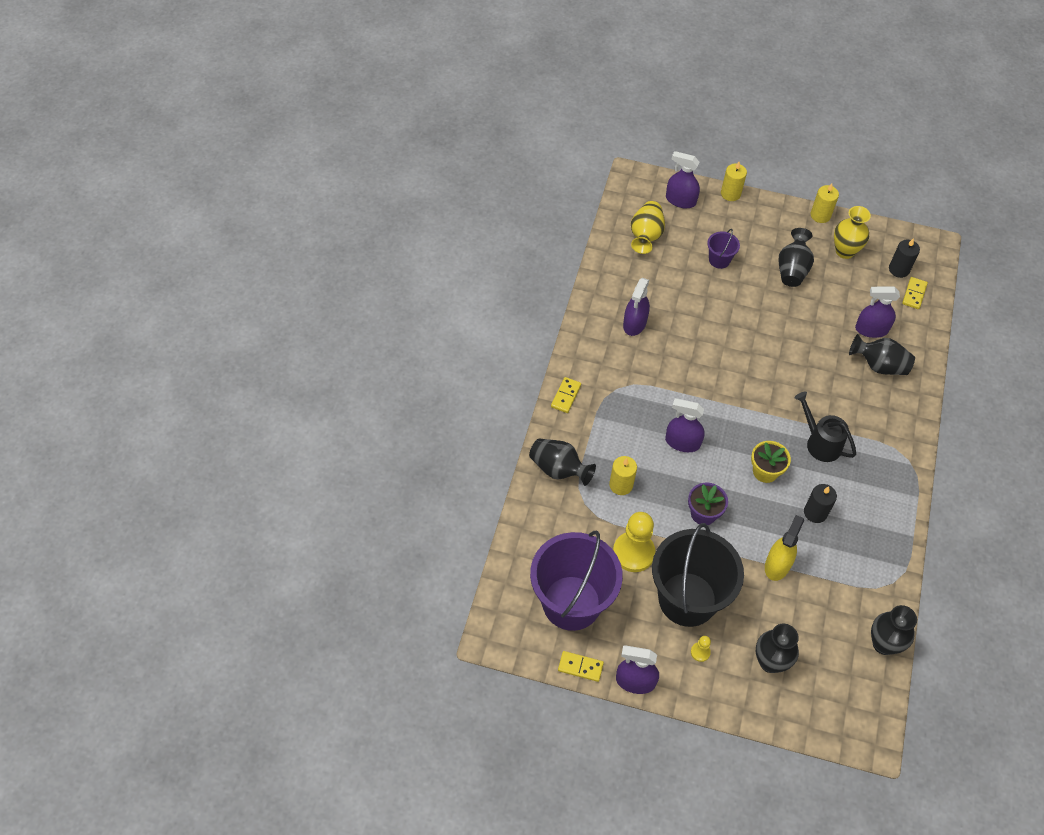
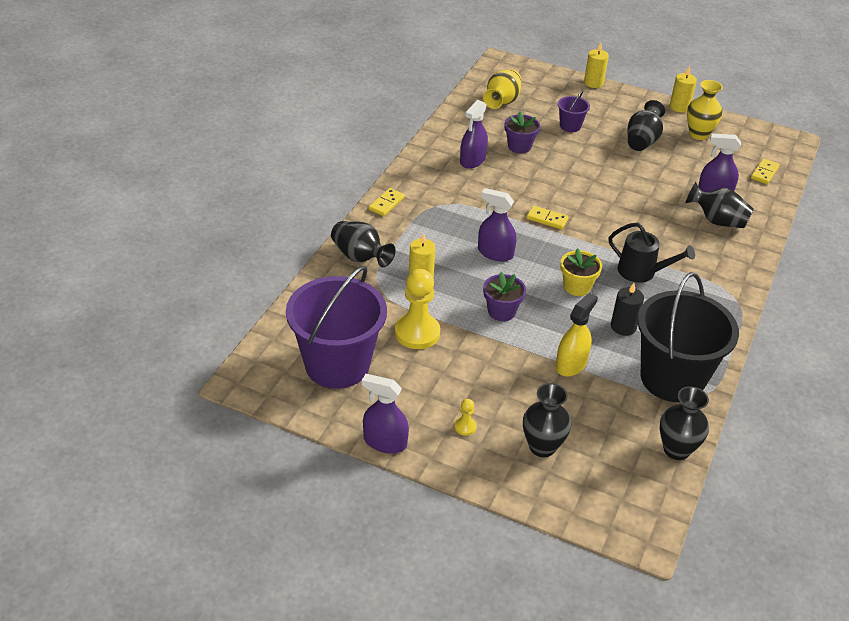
camera: 10 degrees right, 15 degrees down
yellow domino [558,651,604,682] -> yellow domino moved to [526,206,569,229]
black bucket [652,523,744,627] -> black bucket moved to [637,272,739,402]
purple spray bottle [666,151,700,208] -> none
black watering can [794,392,856,462] -> black watering can turned 150 degrees clockwise [609,222,695,283]
black candle [889,238,920,278] -> none
none -> purple flower pot [505,111,540,153]

